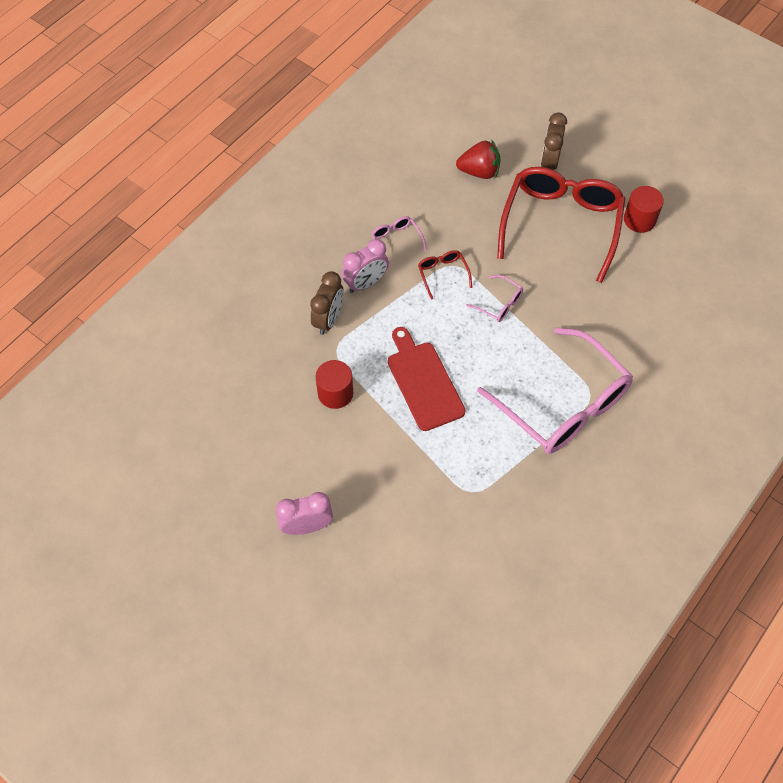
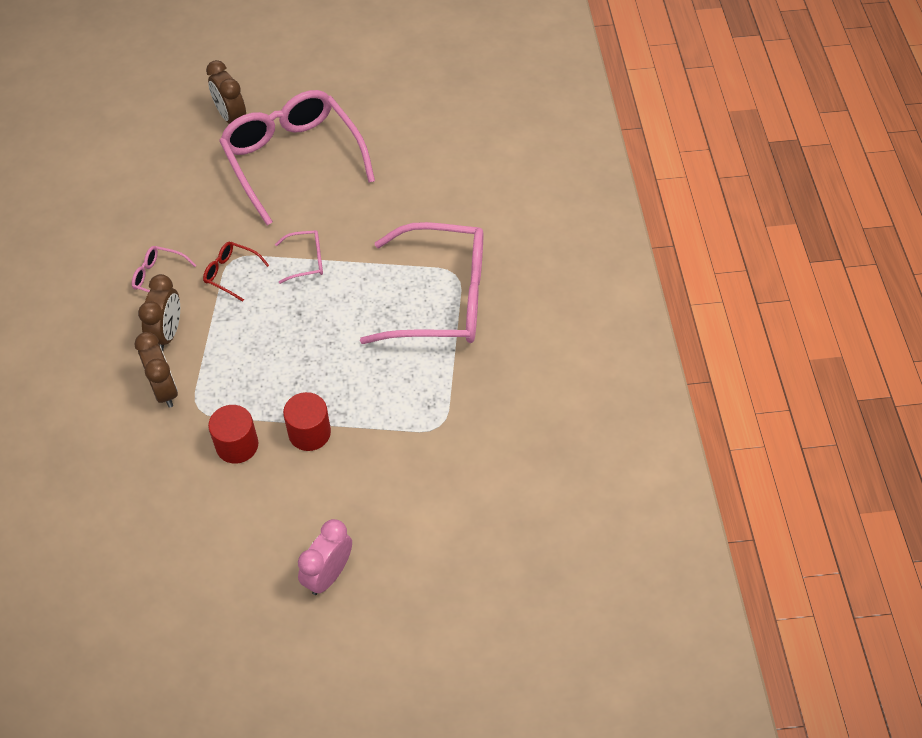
camera: 45 degrees left, 5 degrees down
pink clock [342,239,389,293] -> brown clock [138,274,180,351]
red cutting board [388,327,466,431] -> none
red strawberry [456,141,501,179] -> none
red glasses [497,167,626,283] -> pink glasses [219,90,375,225]
red cylinder [624,186,664,233] -> red cylinder moved to [283,392,331,451]

